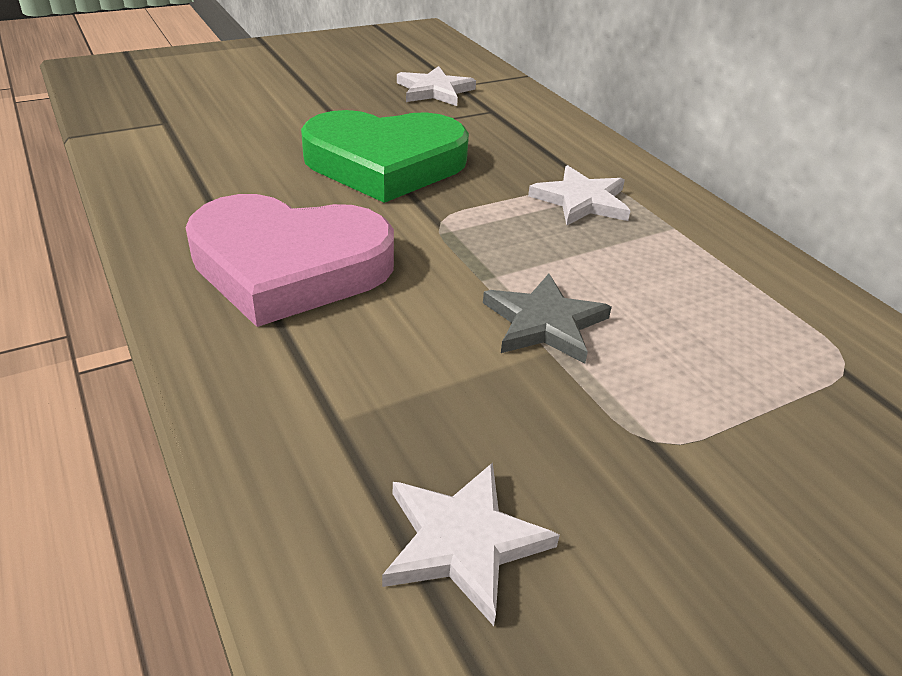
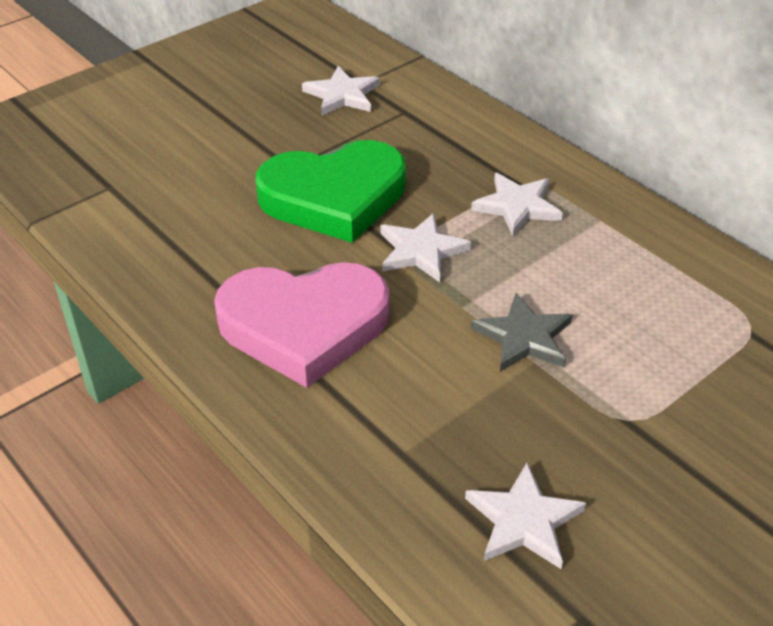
camera: 10 degrees left, 5 degrees up
none -> white star [380,213,471,282]

